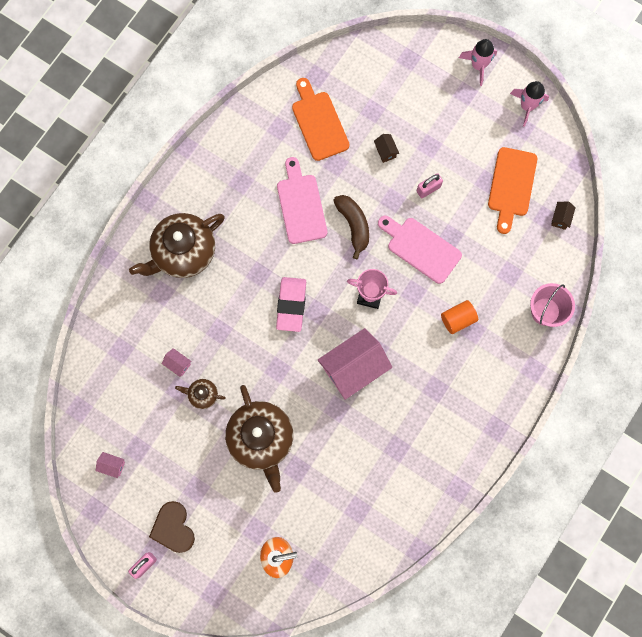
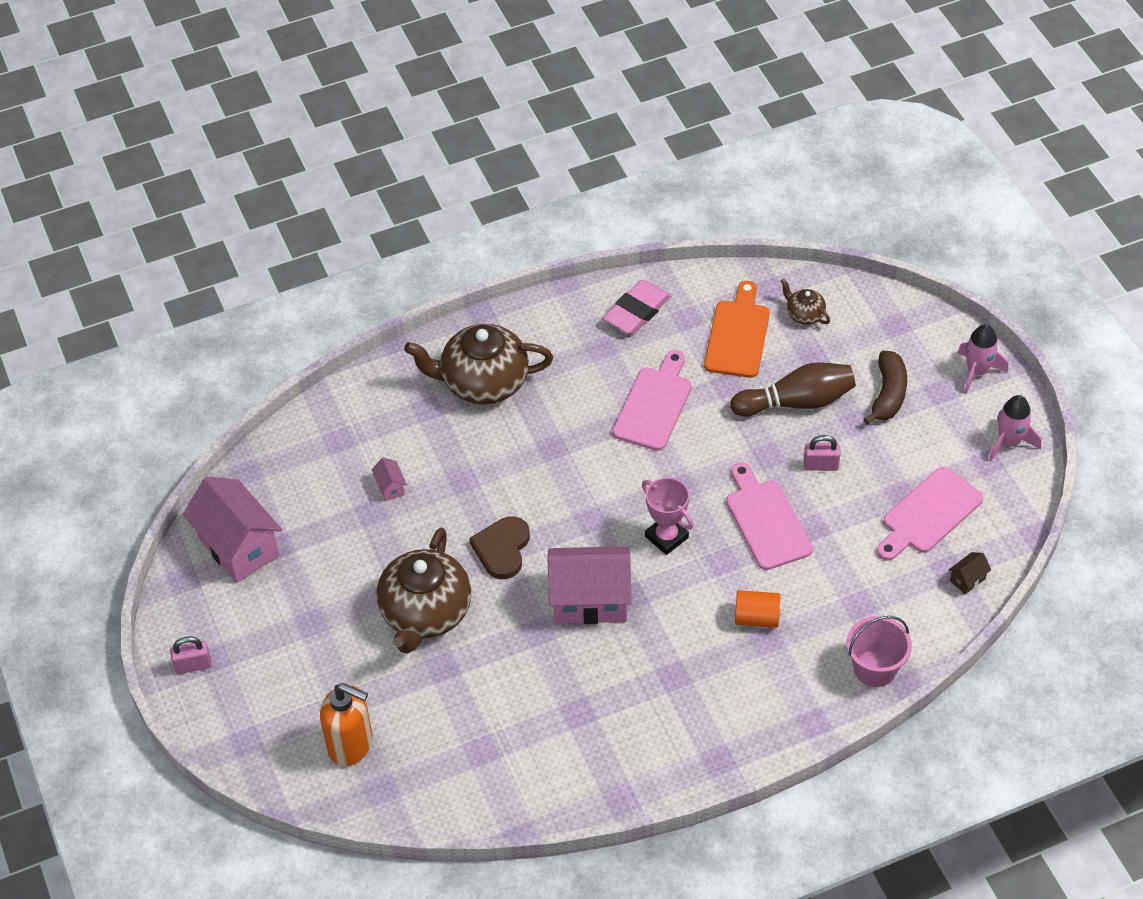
camera: 35 degrees right, 25 degrees down
pink house [96,452,125,478] -> pink house [183,477,282,583], size x2.45
brown heart [149,501,195,553] -> brown heart moved to [469,516,530,579]
brown teapot [175,379,226,409] -> brown teapot moved to [781,279,830,325]
pink eraser [276,277,306,332] -> pink eraser moved to [603,280,671,335]
brown banana [333,195,369,259] -> brown banana moved to [864,351,907,425]
brown house [374,134,399,163] -> brown bowling pin [730,362,856,417]
orange cutting board [488,147,537,234] -> pink cutting board [877,467,983,561]

